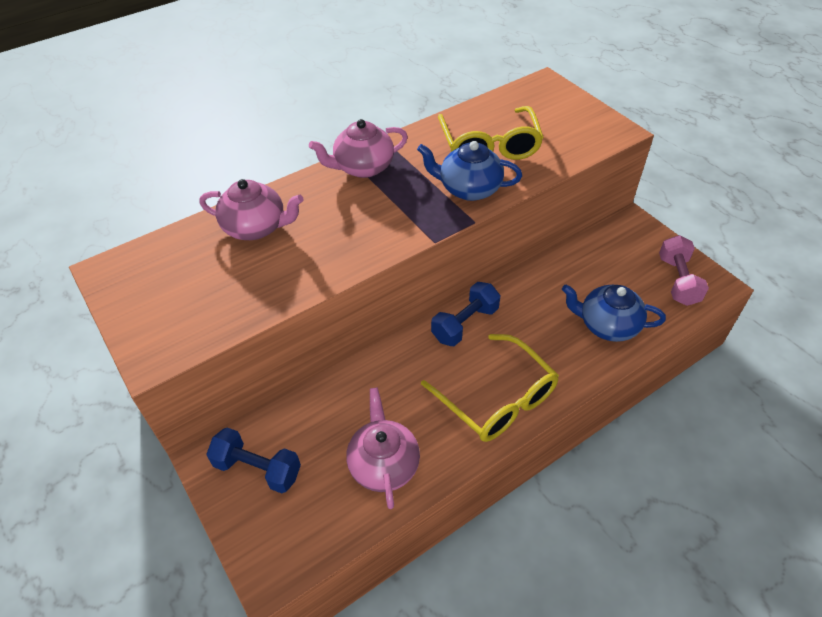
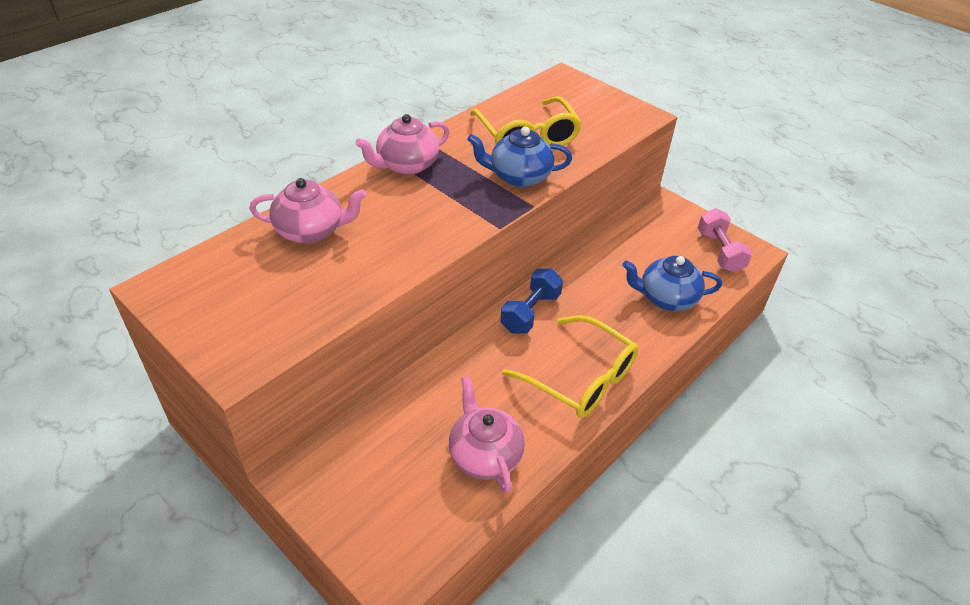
camera: 15 degrees left, 5 degrees down
blue dumbbell [206,427,301,493] -> none

